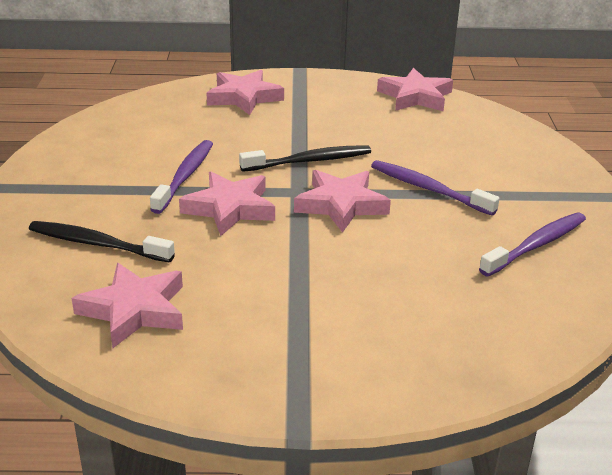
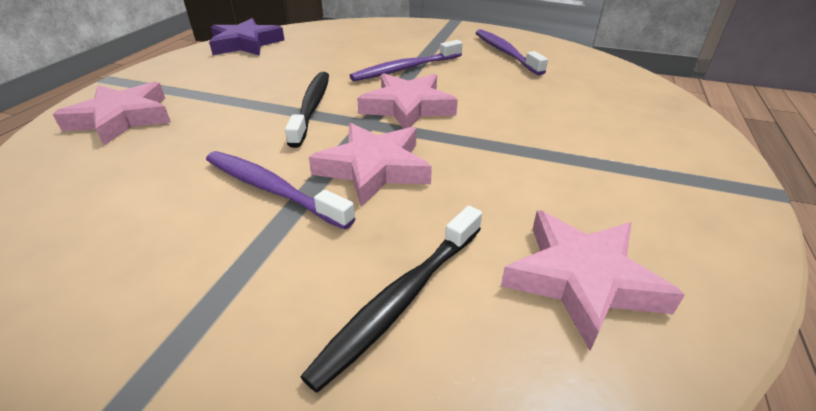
camera: 70 degrees left, 5 degrees up
pink star [377,68,453,111] -> purple star [209,18,284,56]

